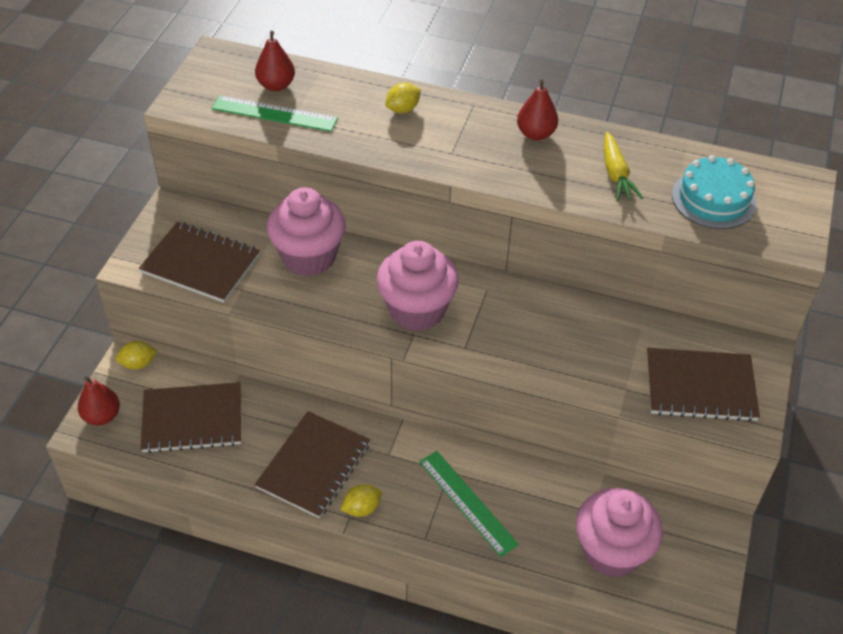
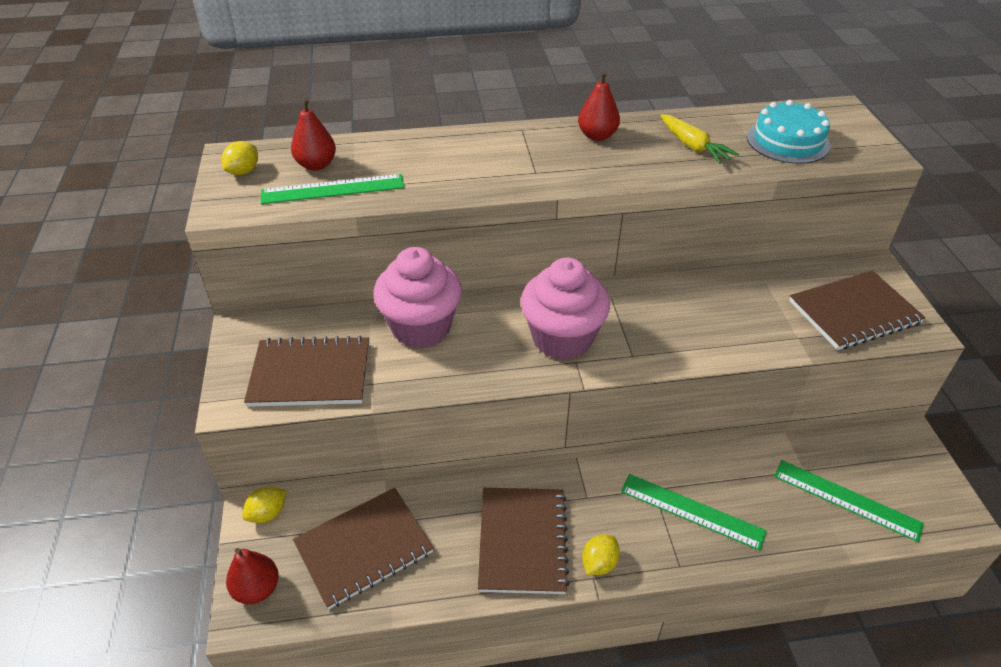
camera: 25 degrees left, 5 degrees down
yellow lemon [385,83,421,113] -> yellow lemon moved to [221,141,258,175]
pink cupcake [576,488,663,578] -> green ruler [774,460,924,542]

